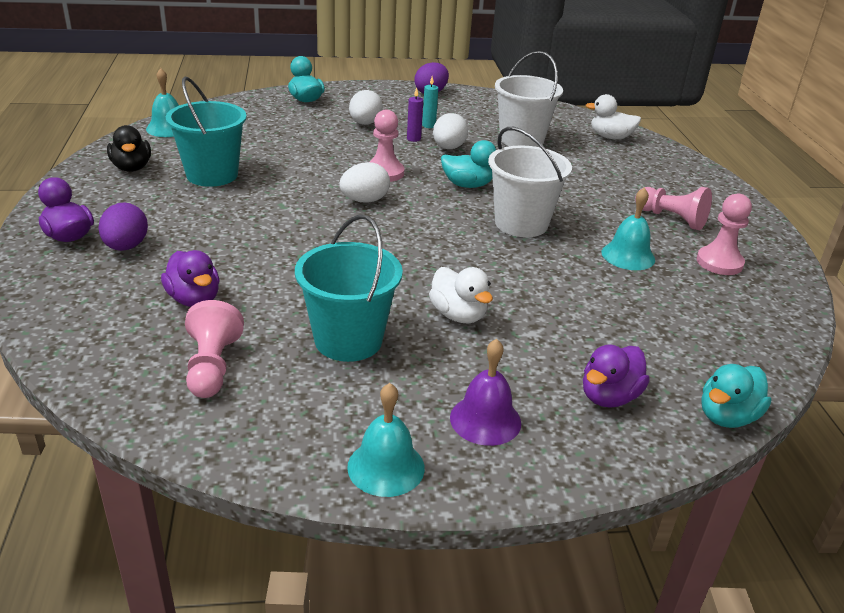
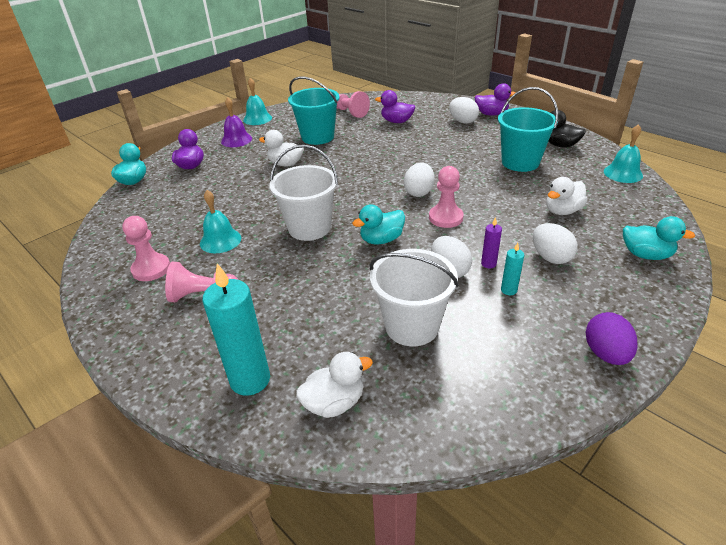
camera: 145 degrees right, 5 degrees up
purple egg [98,203,148,251] -> white egg [449,97,479,124]
none -> turquoise candle [202,263,270,396]
none -> white duck [546,177,588,215]

